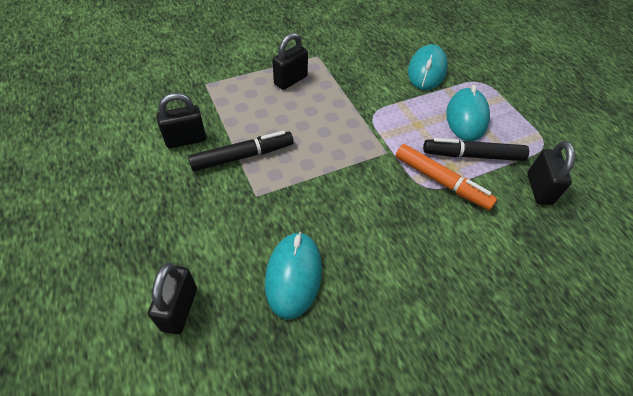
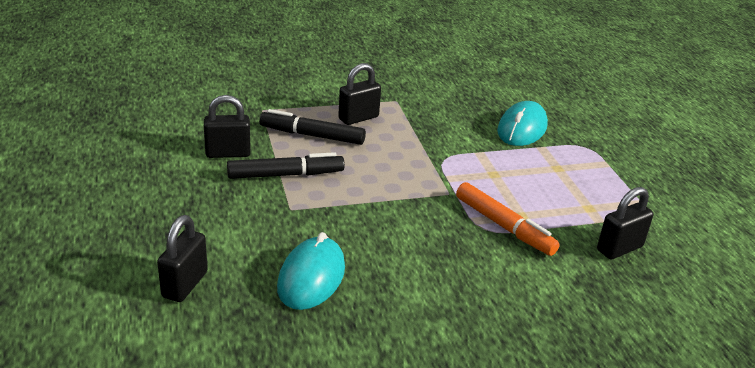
camera: 10 degrees right, 20 degrees down
black marker [423,138,529,161] -> black marker moved to [259,109,366,145]
turquoise mouse [446,85,490,141] -> none
black padlock [527,141,575,205] -> black padlock turned 45 degrees clockwise [597,187,653,259]

